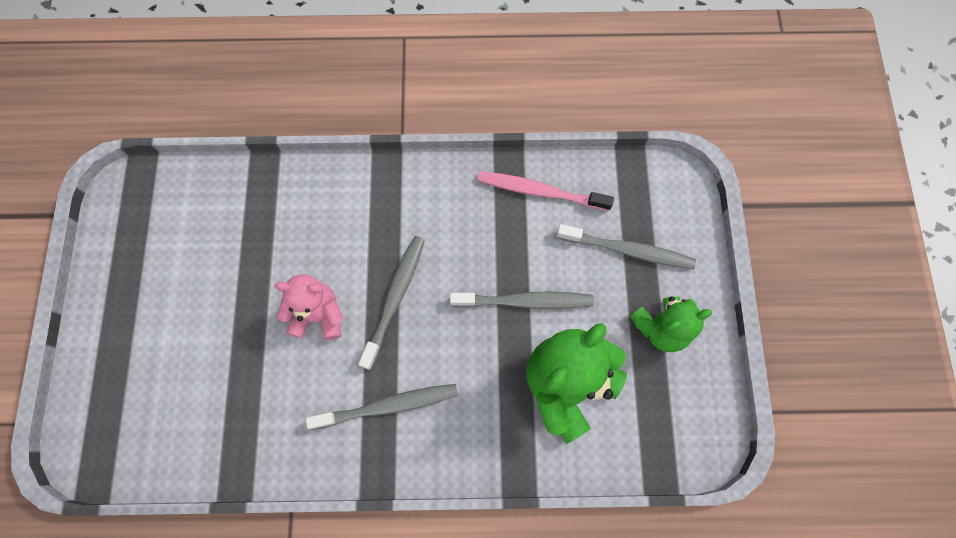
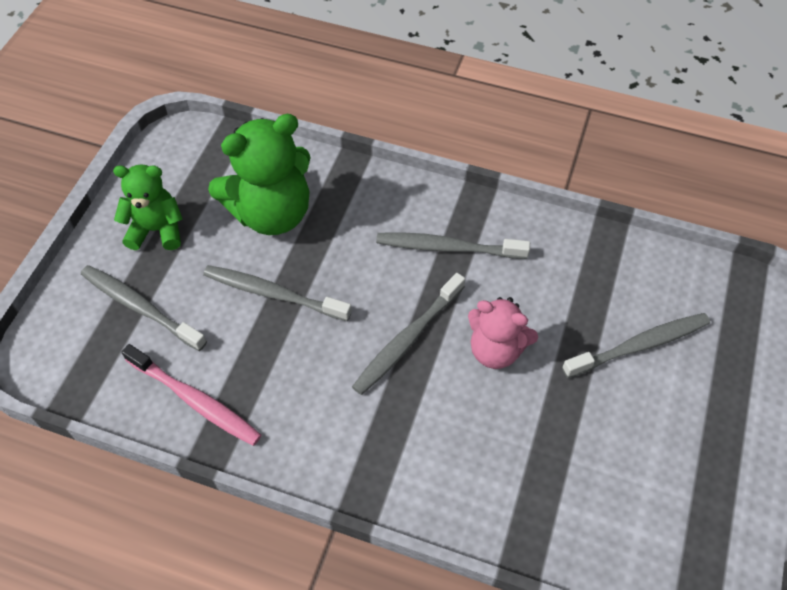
camera: 160 degrees left, 15 degrees down
none -> grey toothbrush [562,313,710,378]

